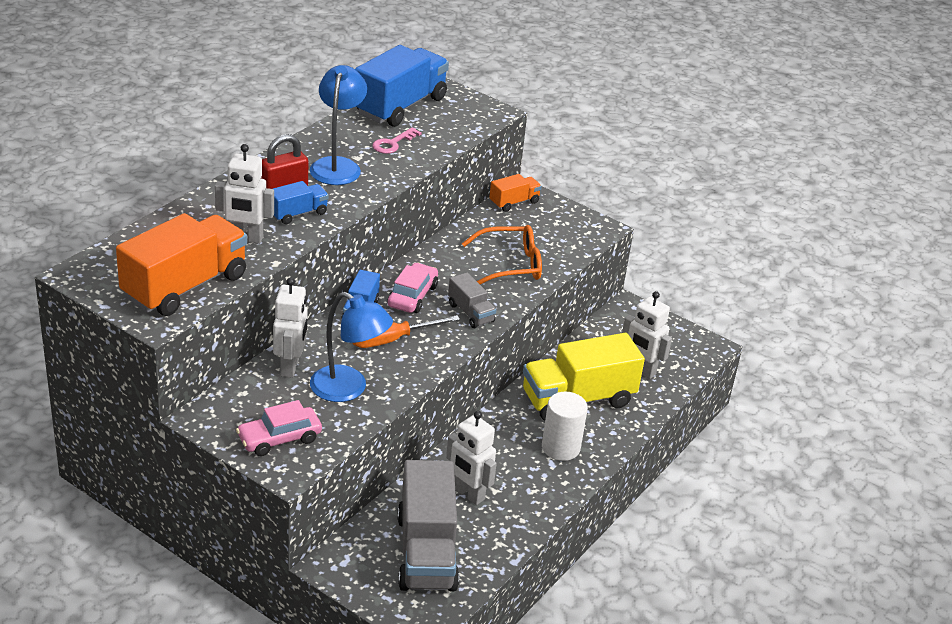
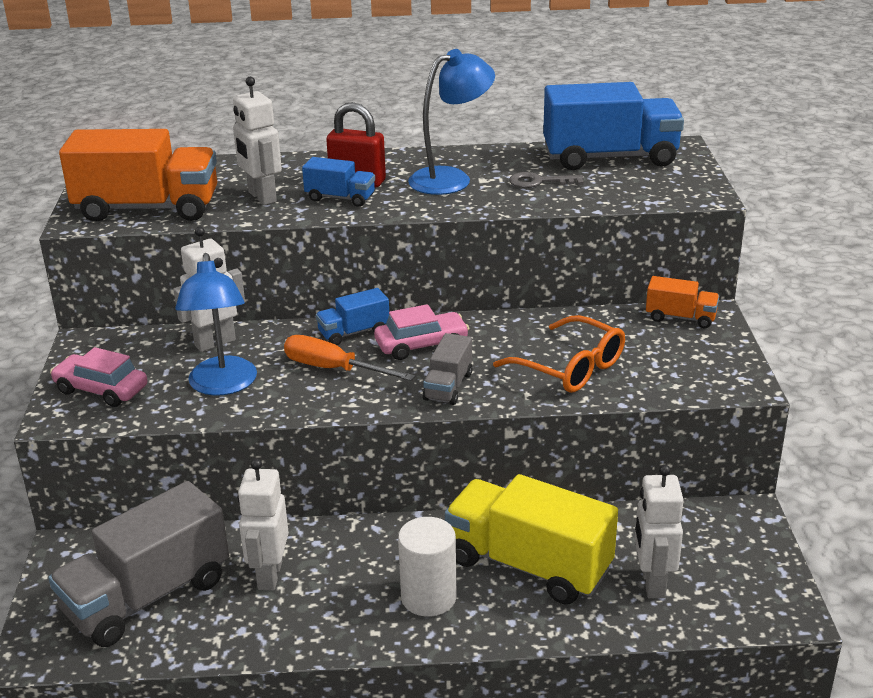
camera: 55 degrees right, 5 degrees down
pink key [372,127,422,154] -> grey key [509,172,584,188]

